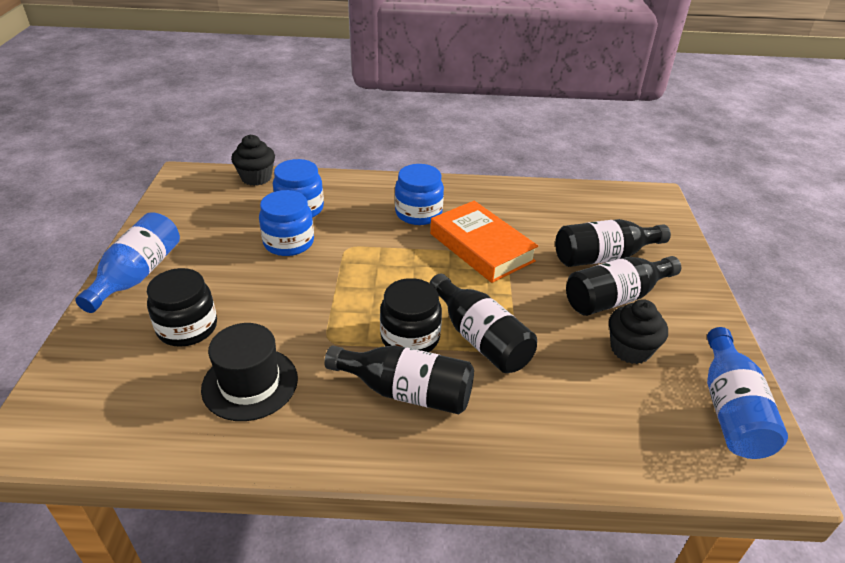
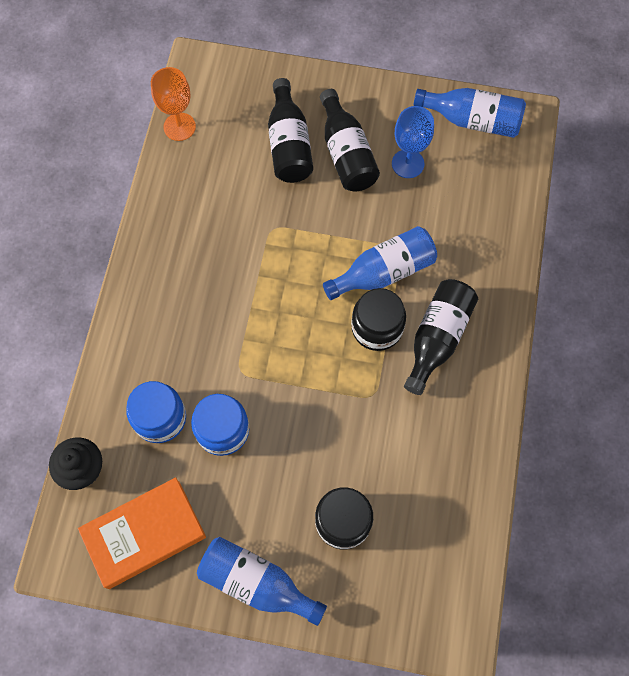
camera: 80 degrees left, 30 degrees up
black hat [201,323,298,421] -> none
blue jar [395,164,444,225] -> none
orange book [430,201,538,283] -> orange book moved to [78,477,206,589]
black bottle [430,273,537,373] -> blue bottle [323,226,437,300]
black cupcake [609,299,668,364] -> blue goblet [392,106,434,178]
none -> orange goblet [151,67,196,141]

